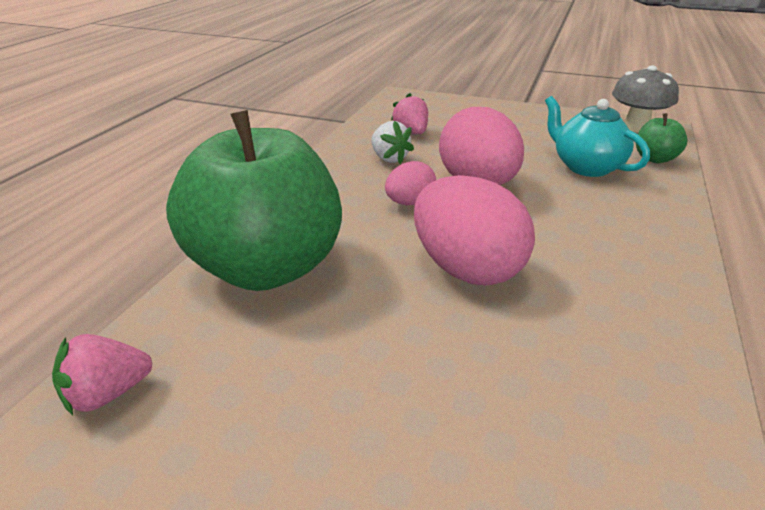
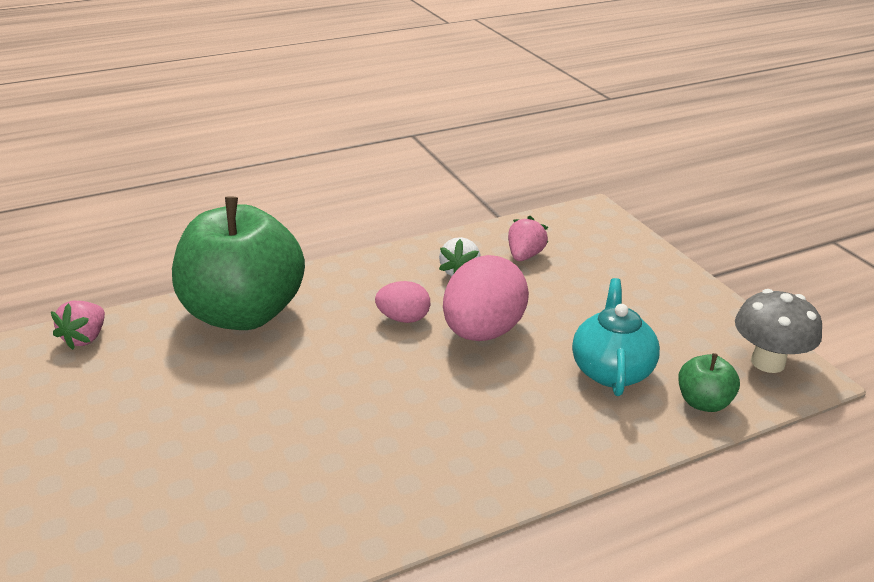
camera: 45 degrees right, 0 degrees up
pink strawberry [52,334,152,415] -> pink strawberry turned 90 degrees counterclockwise [51,301,105,350]
pink egg [414,175,535,285] -> none

